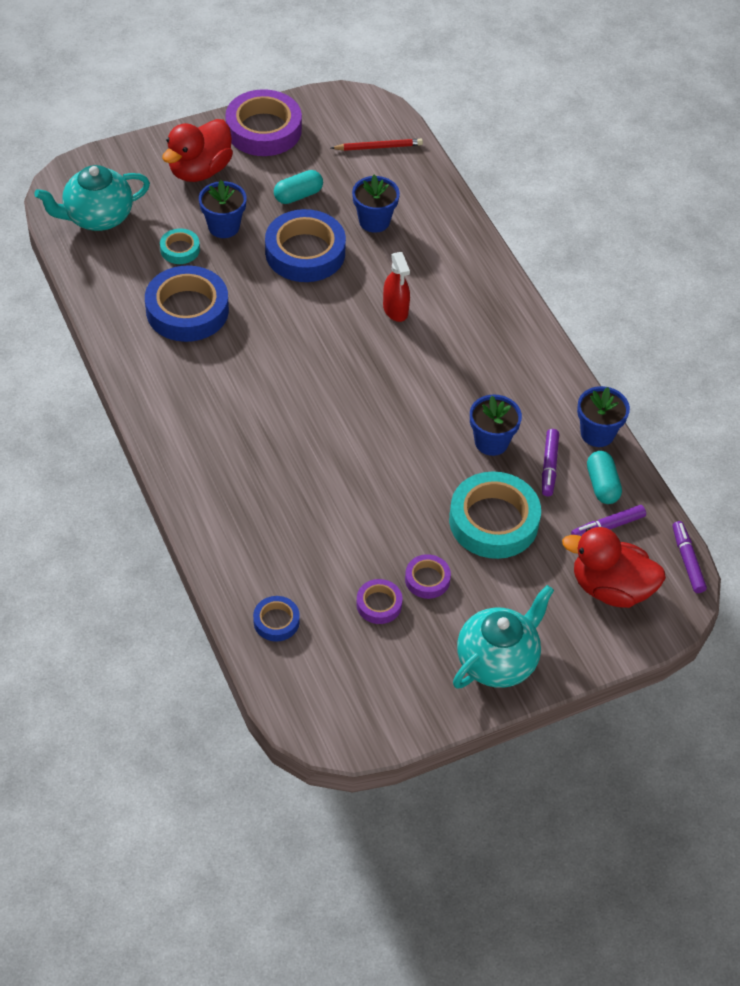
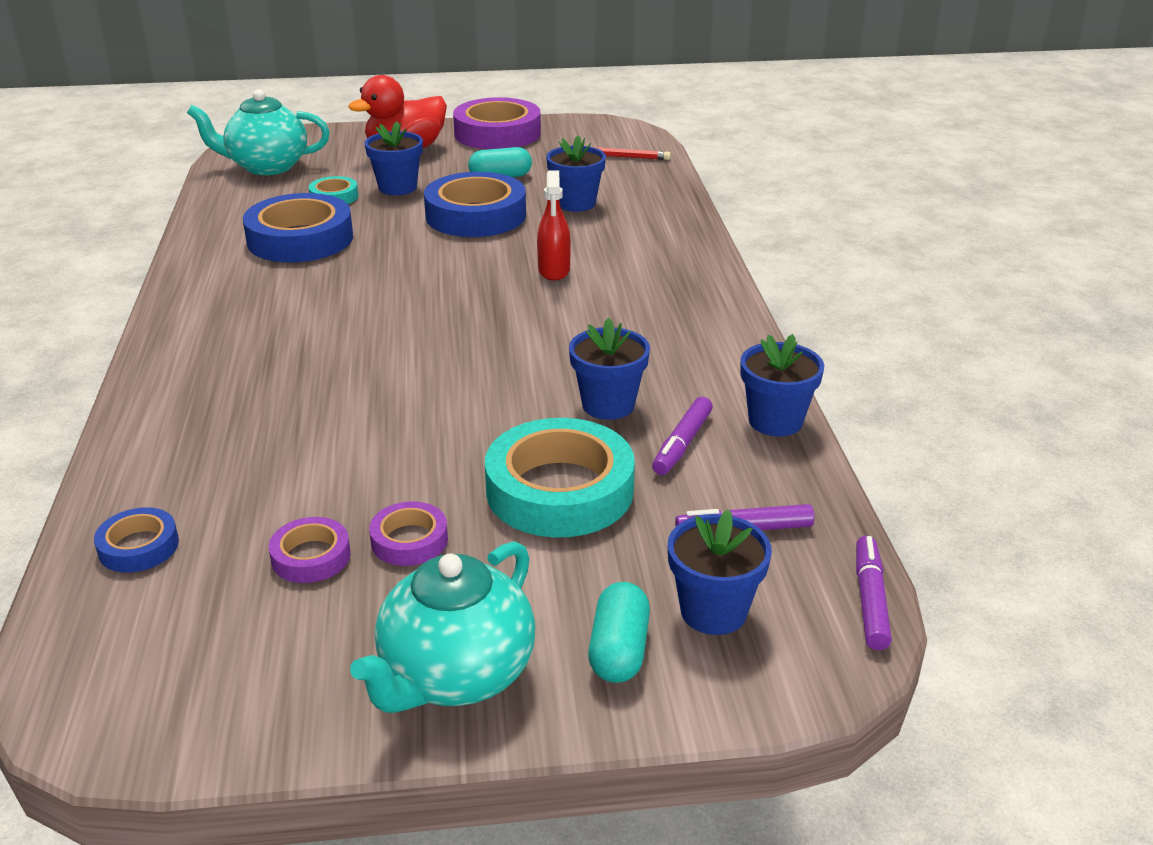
camera: 20 degrees right, 20 degrees down
turquoise teapot [453,585,554,688] -> turquoise teapot turned 150 degrees clockwise [350,541,535,713]
red duck [562,527,666,608] -> blue flower pot [668,509,772,635]
turquoise capsule [587,451,622,504] -> turquoise capsule moved to [588,582,650,683]

